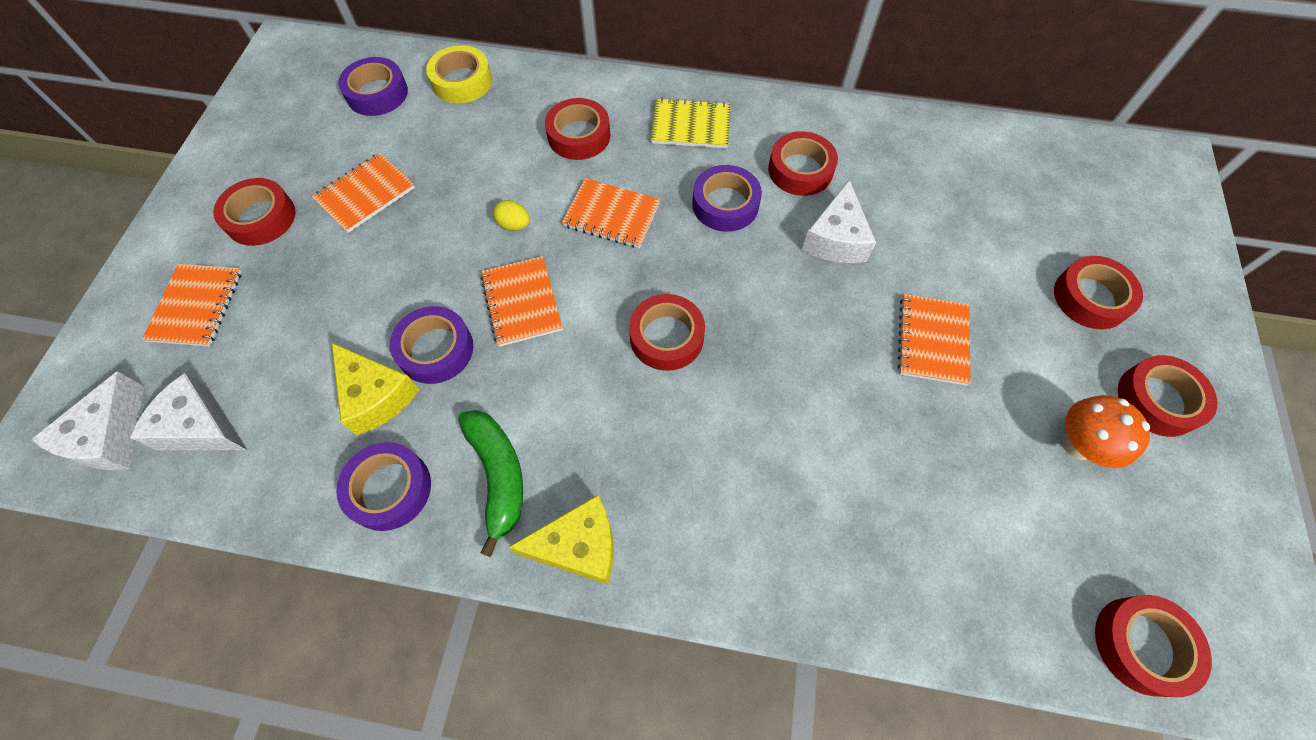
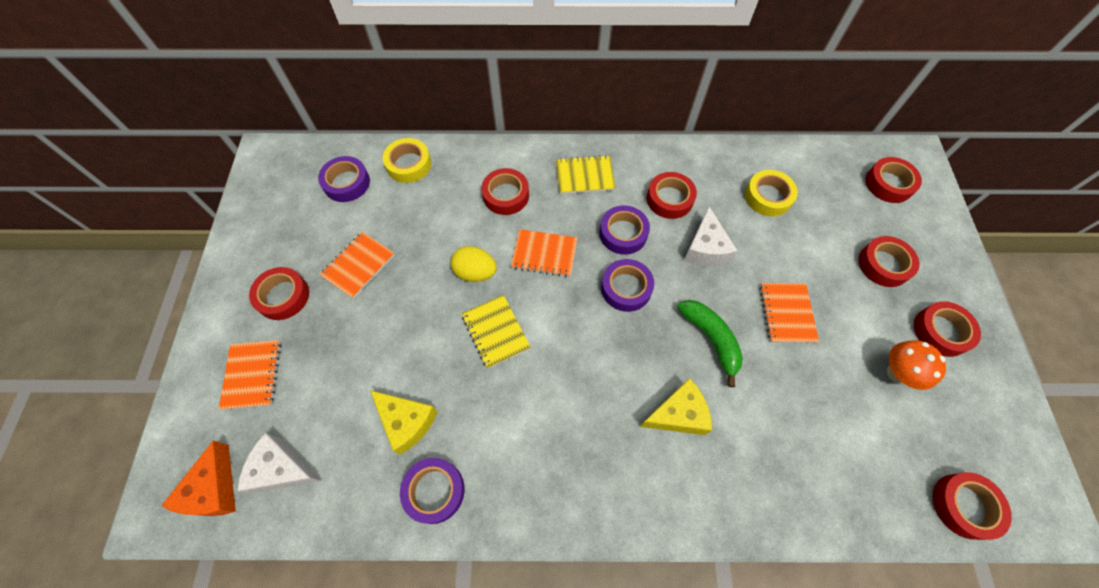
camera: 10 degrees left, 0 degrees up
white cheese [31,371,144,470] -> orange cheese [161,441,236,516]
purple tape [390,306,473,384] -> purple tape moved to [601,259,654,312]
green banana [458,410,523,557] -> green banana moved to [677,300,743,388]
orange notebook [481,256,563,347] -> yellow notebook [461,295,531,369]
yellow egg [493,200,530,231] -> yellow egg [451,246,497,282], size x1.64
yellow cheese [508,495,614,584] -> yellow cheese moved to [640,378,712,435]
red tape [629,294,705,371] -> red tape moved to [865,157,922,203]
none -> yellow tape [745,170,798,217]

